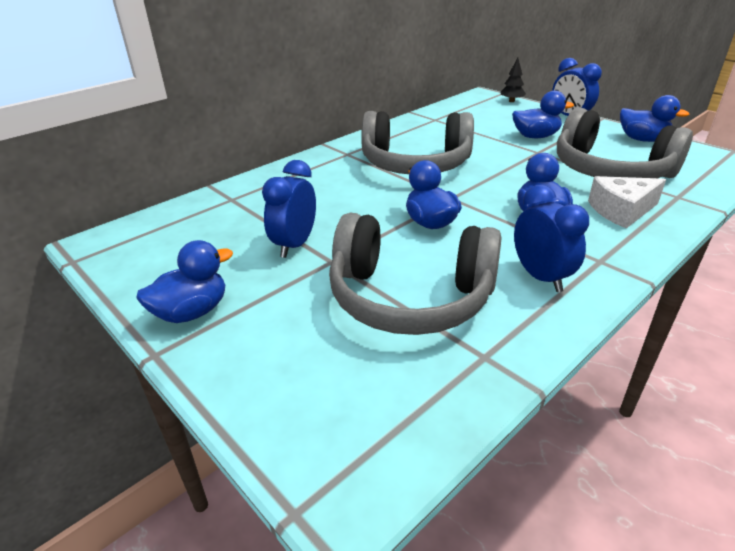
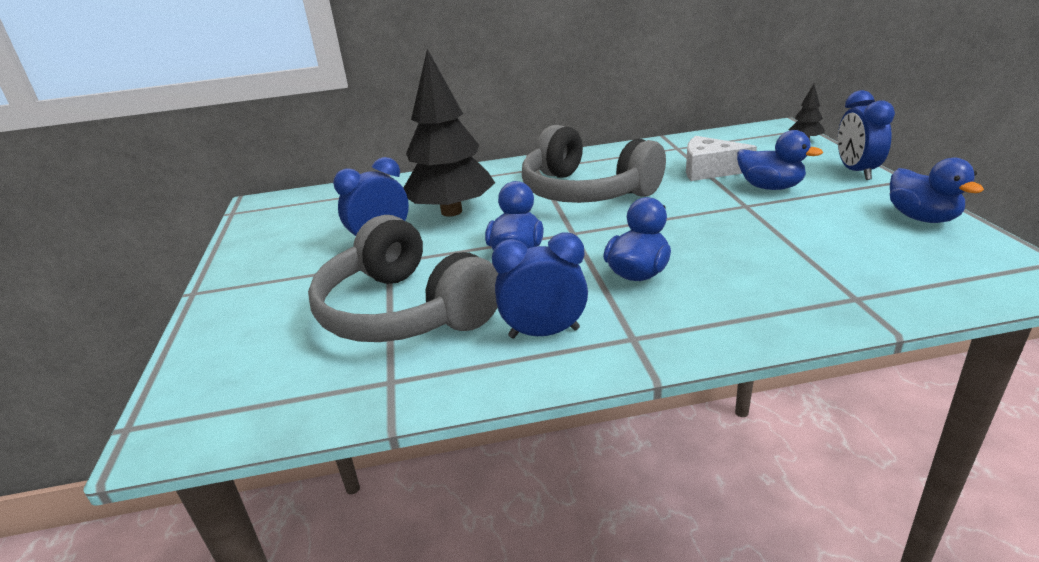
camera: 35 degrees right, 5 degrees down
blue duck [136,240,233,323] -> none
blue clock [514,185,589,292] -> blue clock turned 105 degrees counterclockwise [492,232,588,339]
grey headphones [557,108,693,178] -> none
white cheese [588,176,666,229] -> white cheese moved to [686,136,757,181]
none -> black tree [404,49,495,217]

